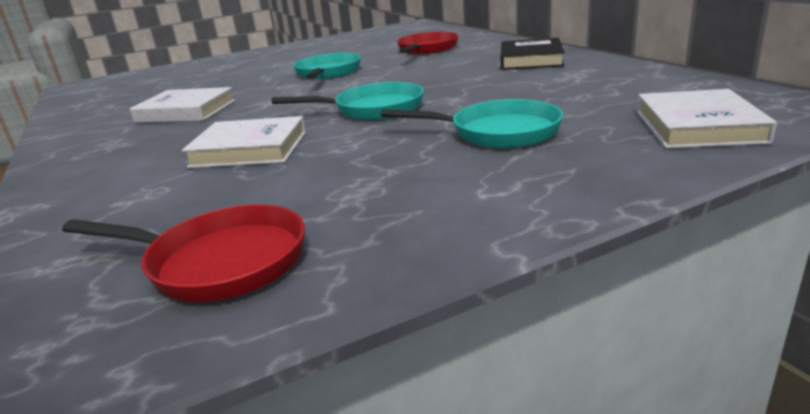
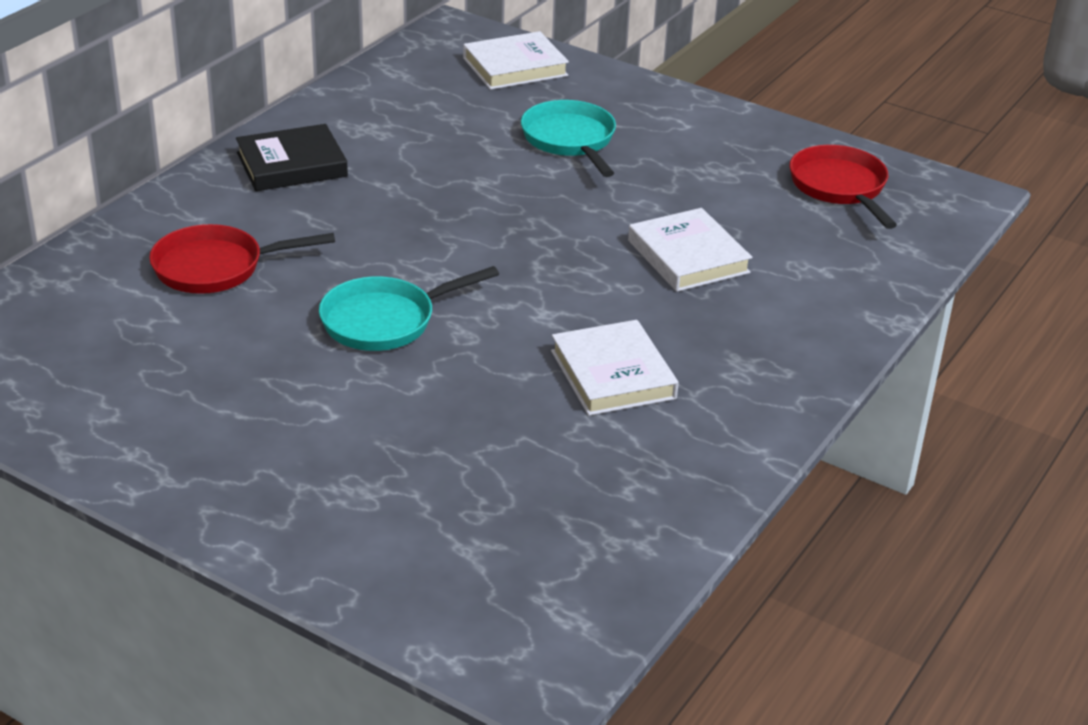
camera: 125 degrees left, 10 degrees up
turquoise pan [272,82,424,120] -> none

